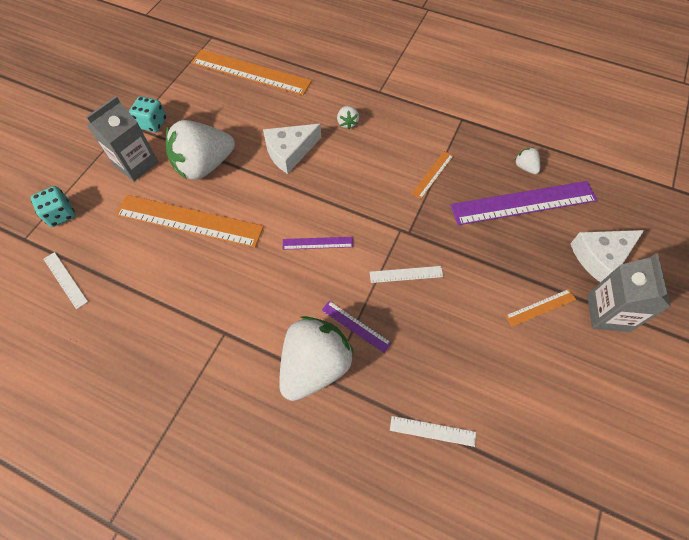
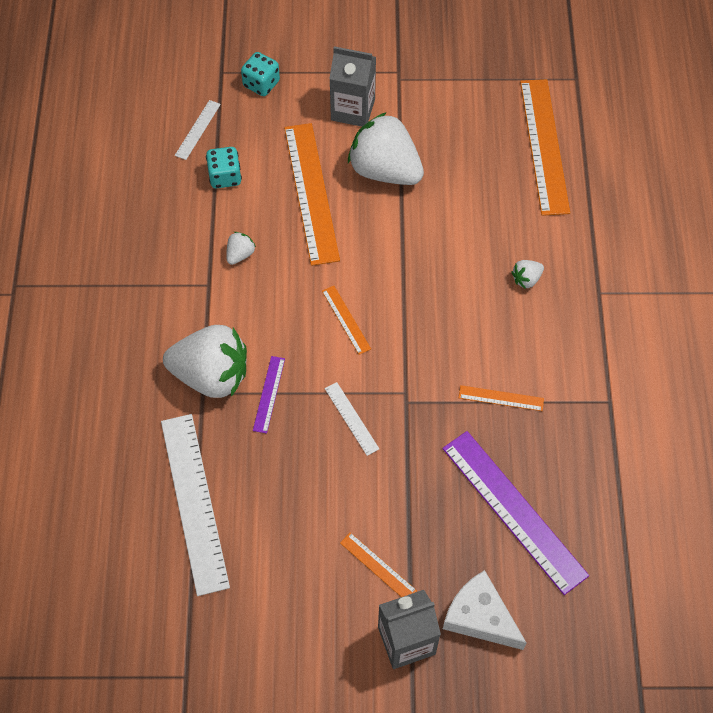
camera: 65 degrees right, 0 degrees up
turquoise dice [129,96,166,132] -> turquoise dice moved to [206,147,242,188]
white cheese [263,124,321,174] -> none
purple ruler [283,237,353,250] -> orange ruler [322,285,371,355]
white ruler [390,416,476,447] -> white ruler [161,414,230,596], size x2.17
white strawberry [514,147,540,174] -> white strawberry moved to [226,232,256,265]

